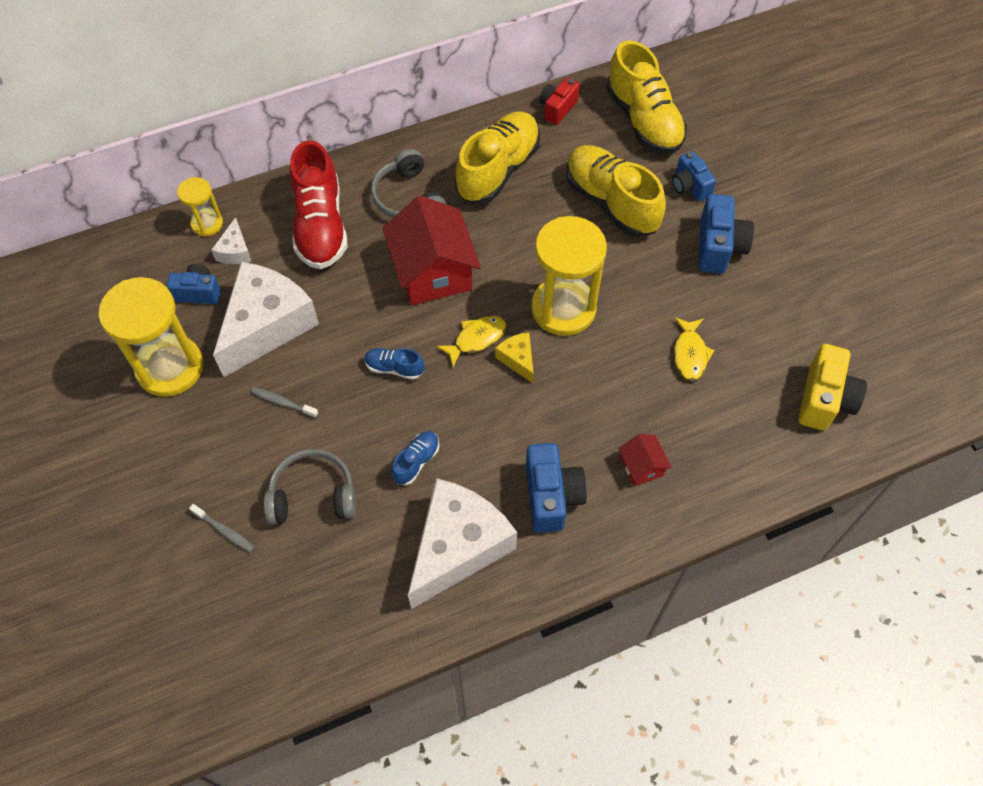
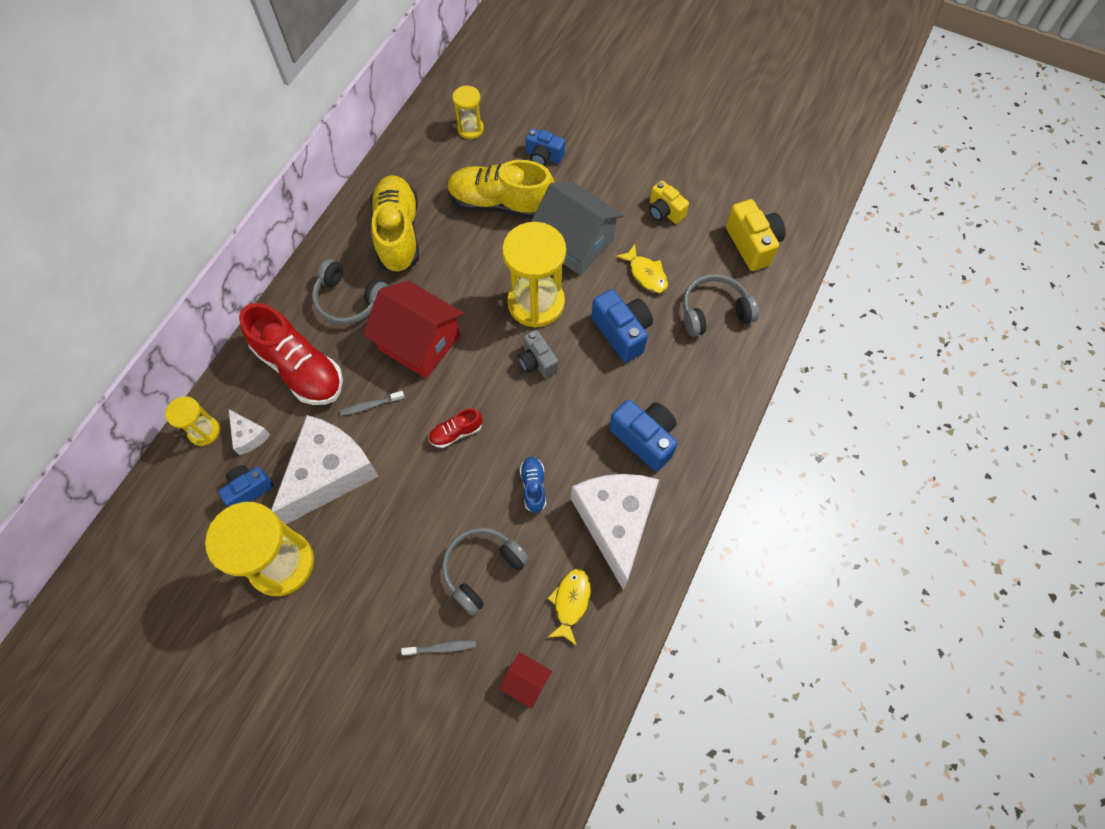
camera: 40 degrees left, 5 degrees up
white cheese [213,262,319,377] -> white cheese turned 45 degrees clockwise [271,415,379,524]
grey toothbrush [251,387,319,418] -> grey toothbrush moved to [340,391,404,416]
blue shoe [364,348,424,380] -> red shoe [428,408,482,448]
yellow fish [436,316,507,367] -> yellow fish moved to [547,569,591,646]
yellow cheese [495,332,534,383] -> grey camera [518,330,558,378]
red camera [539,78,580,125] -> none
yellow shoe [606,40,687,154] -> yellow hourglass [452,85,484,139]
red house [618,434,672,486] -> red house moved to [499,652,552,709]
blue camera [698,194,754,274] -> blue camera moved to [591,289,653,362]
none -> grey house [531,182,624,275]
none -> yellow camera [649,180,689,224]
none -> grey headphones [683,274,759,337]

